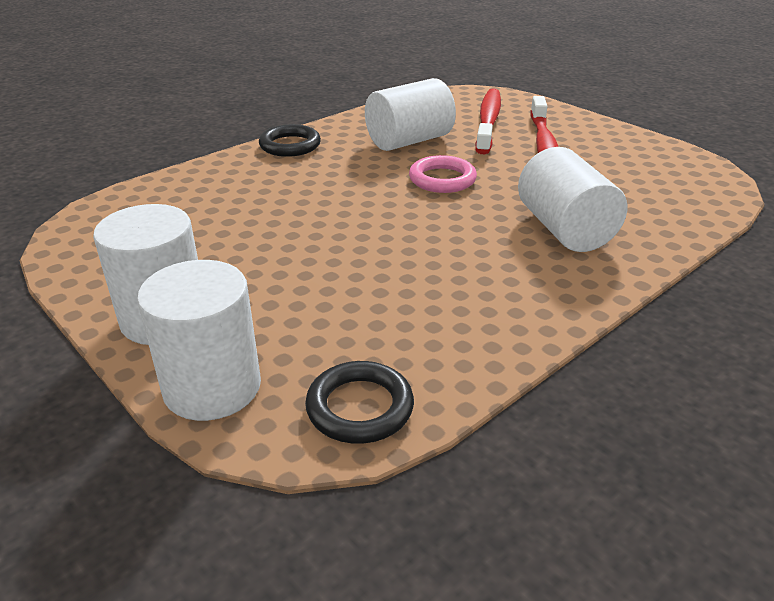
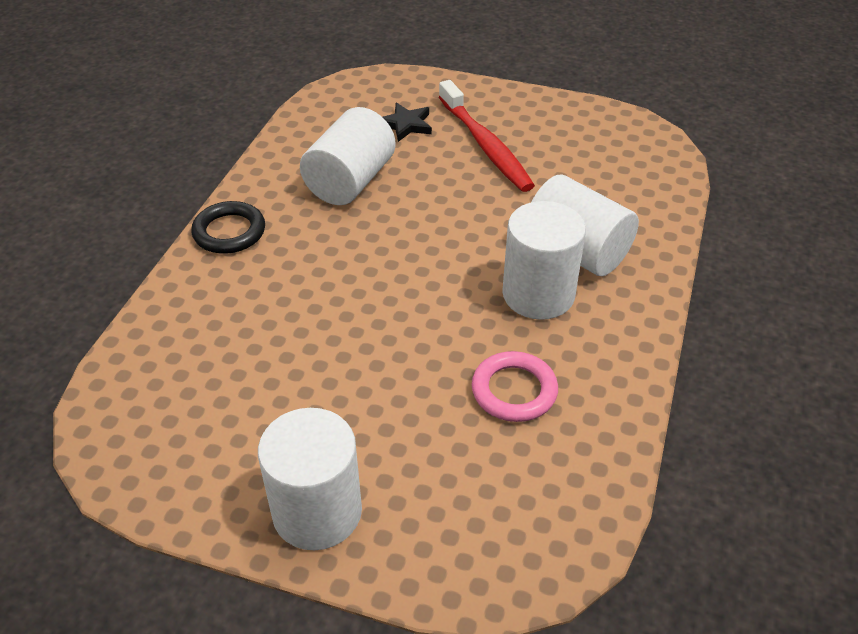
camera: 30 degrees left, 10 degrees up
white cylinder [137,260,261,421] -> white cylinder moved to [502,201,586,320]
black ring [305,361,414,444] -> none
pink ring [409,155,477,193] -> pink ring moved to [472,351,558,422]
red toothbrush [475,88,501,154] -> black star [383,102,432,142]

